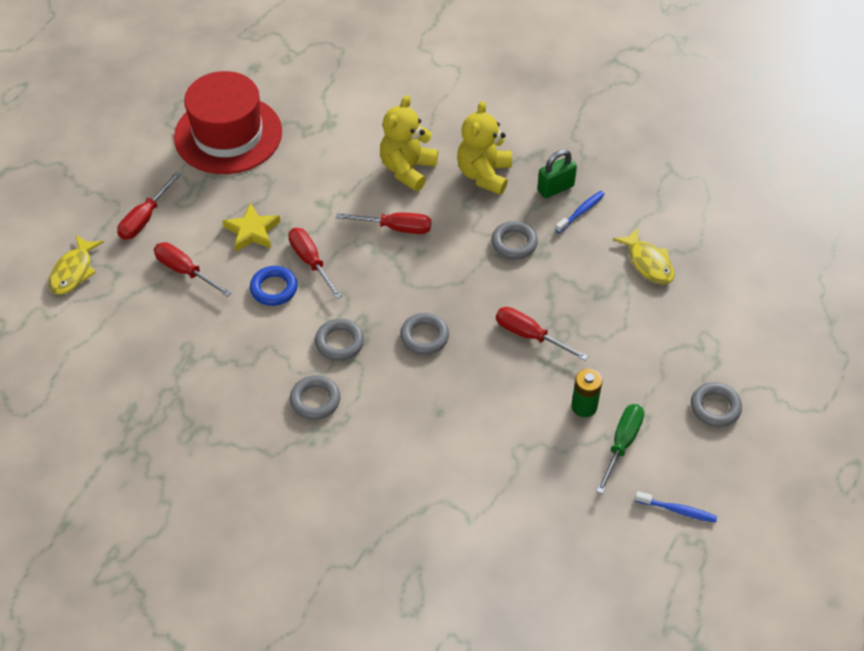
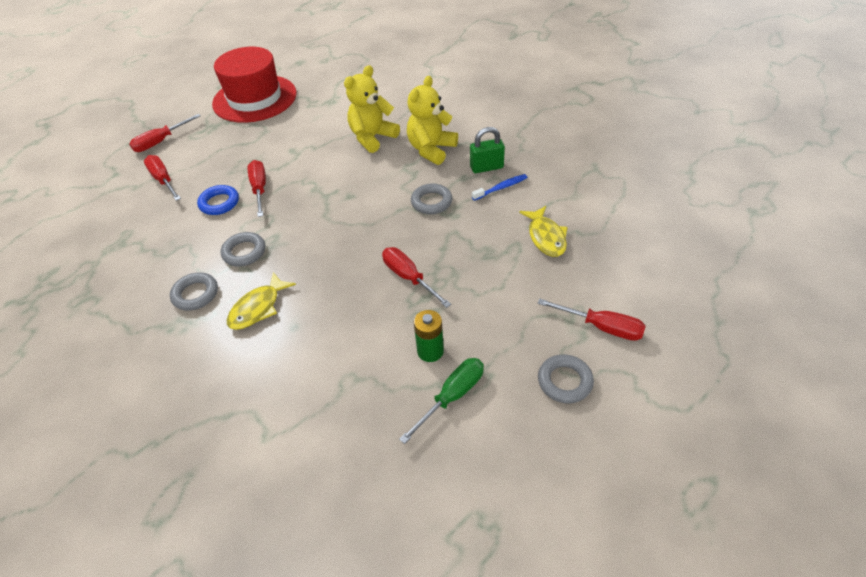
camera: 20 degrees right, 5 degrees down
yellow fish [49,235,104,295] -> yellow fish moved to [227,272,296,330]
yellow star [222,203,281,252] -> none
red screwdriver [336,213,431,234] -> red screwdriver moved to [538,299,646,341]
grey ring [400,313,449,355] -> none
blue toothbrush [635,491,717,523] -> none

